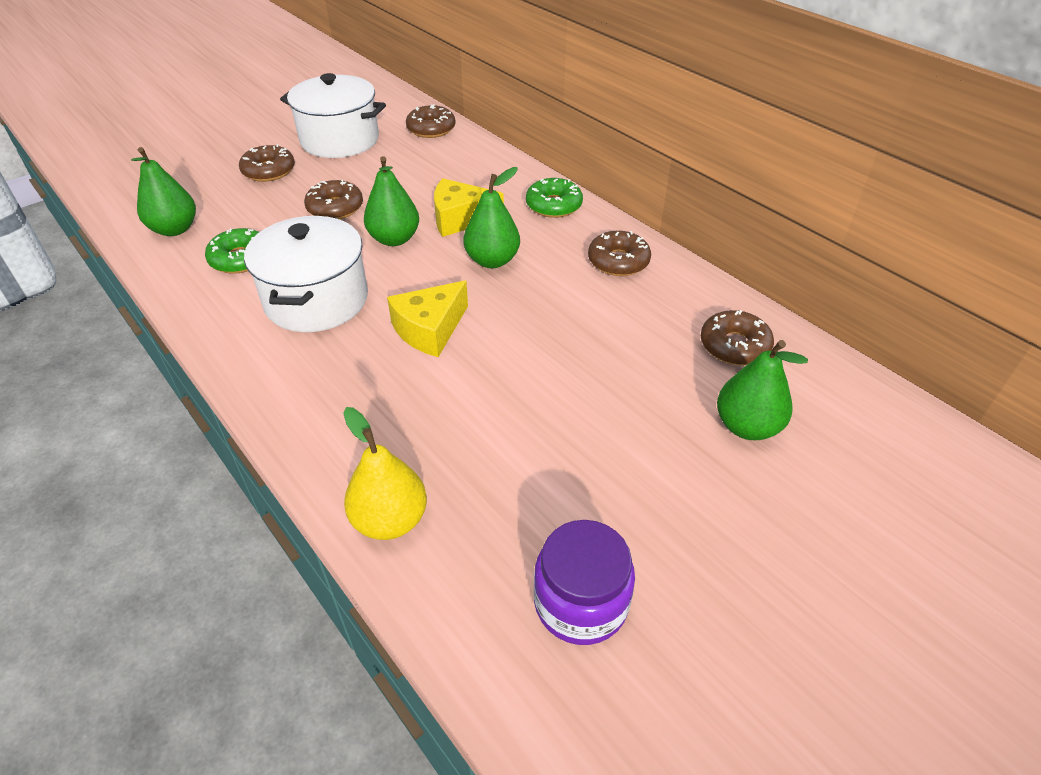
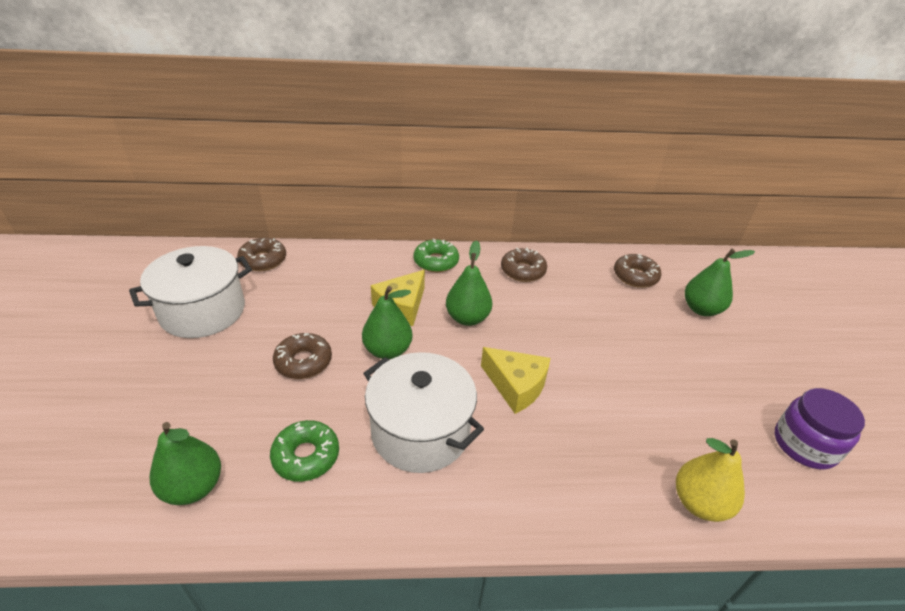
camera: 55 degrees left, 5 degrees down
brown donut [239,144,295,182] -> none
yellow cheese [387,281,468,357] -> yellow cheese turned 45 degrees counterclockwise [481,347,550,414]

